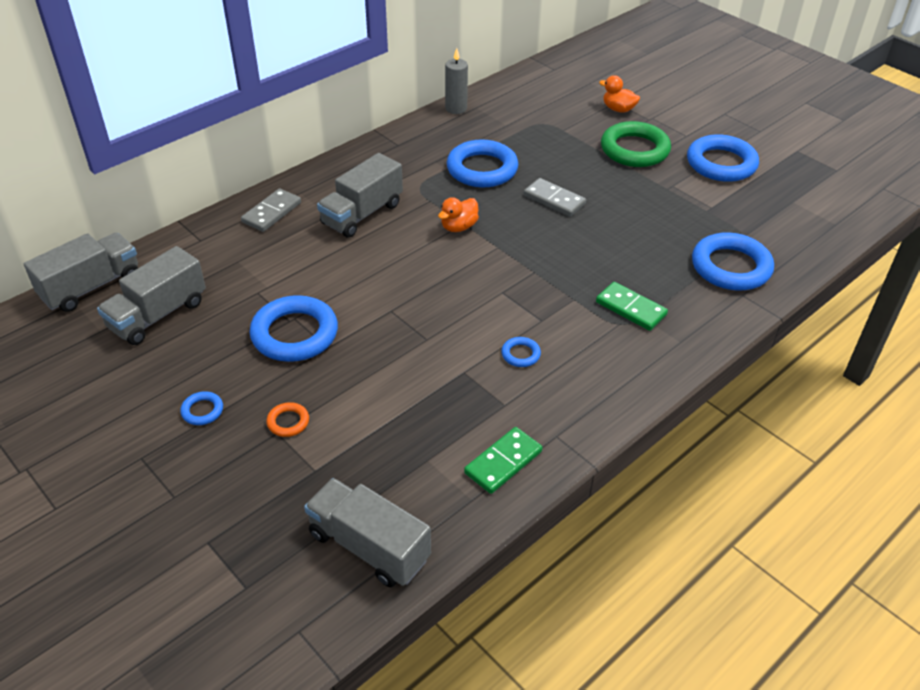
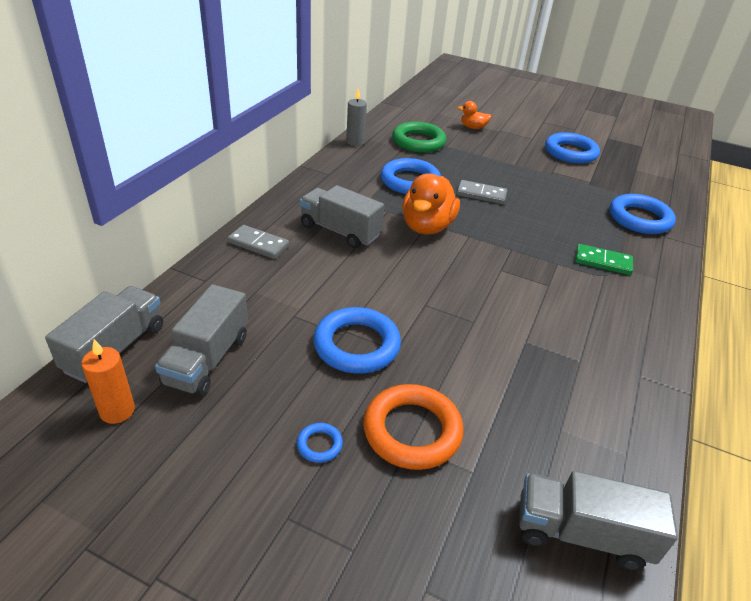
camera: 25 degrees left, 5 degrees down
grey domino [241,189,301,232] -> grey domino turned 75 degrees counterclockwise [227,225,289,259]
orange ring [266,402,309,437] -> orange ring [363,384,464,470], size x2.25
grey truck [317,153,403,238] -> grey truck turned 105 degrees clockwise [300,185,384,248]
orange duck [438,197,479,232] -> orange duck [402,173,460,235], size x1.89
green domino [464,427,542,494] -> none
blue ring [501,337,541,367] -> none
green ring [601,121,671,167] -> green ring moved to [392,122,446,153]
none -> orange candle [81,339,135,424]

